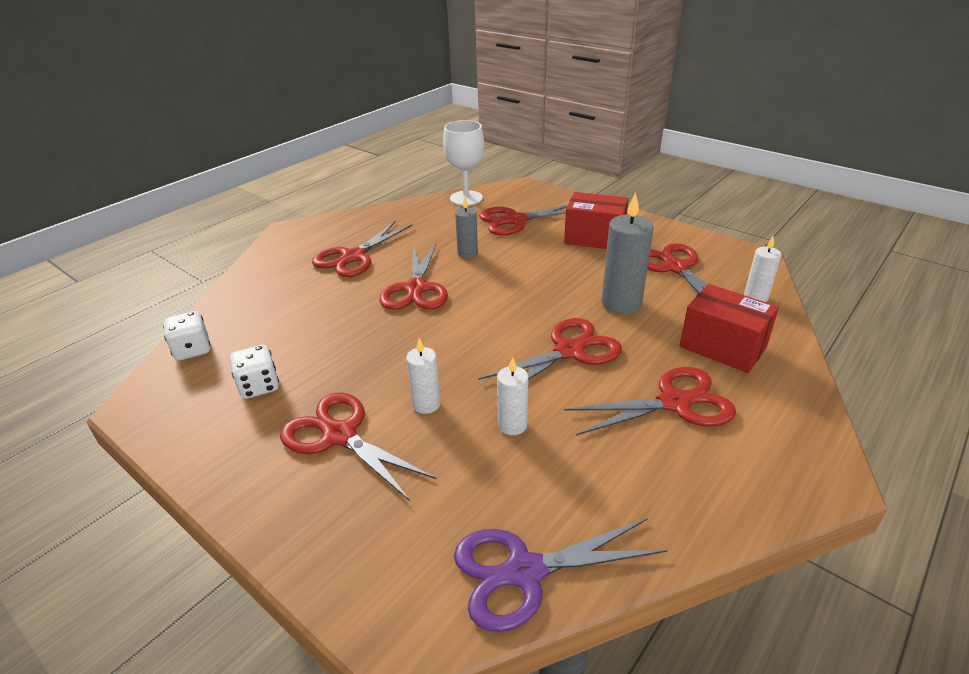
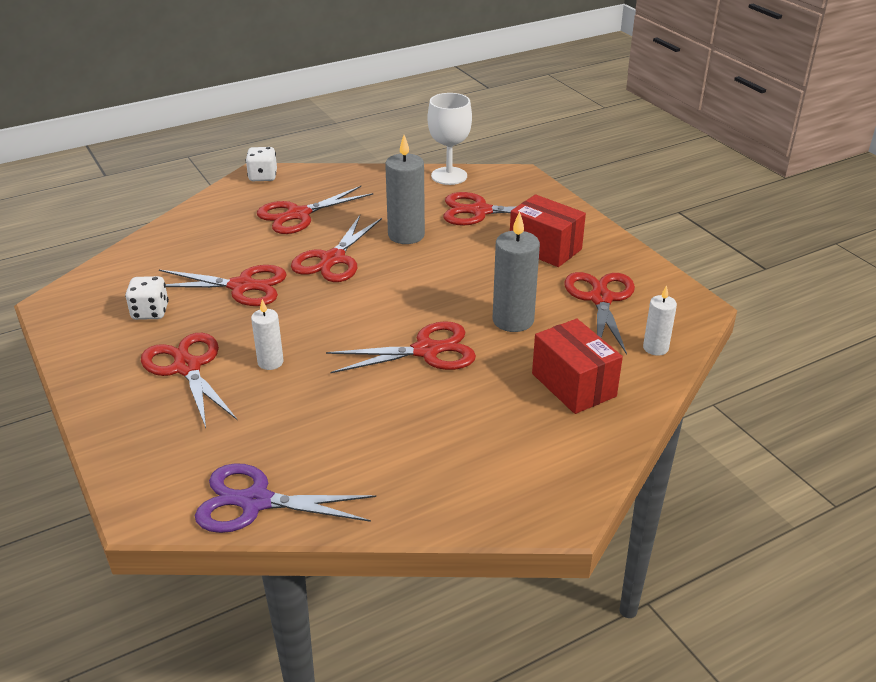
camera: 20 degrees right, 0 degrees up
white dice [163,311,211,360] -> white dice moved to [246,147,277,181]
grey candle [455,197,478,258] -> grey candle [385,135,425,244], size x1.71
white candle [497,357,529,435] -> none
red scissors [564,367,736,436] -> red scissors moved to [159,265,287,306]

